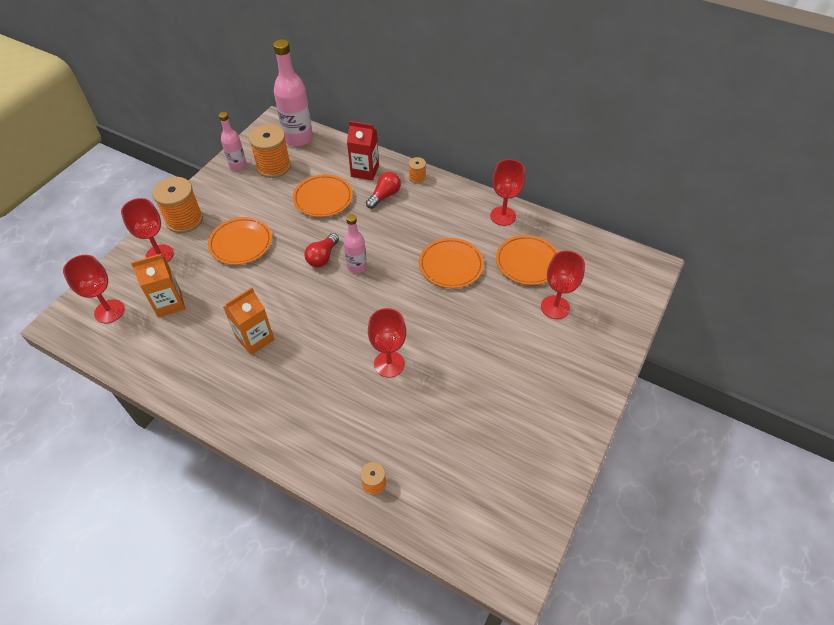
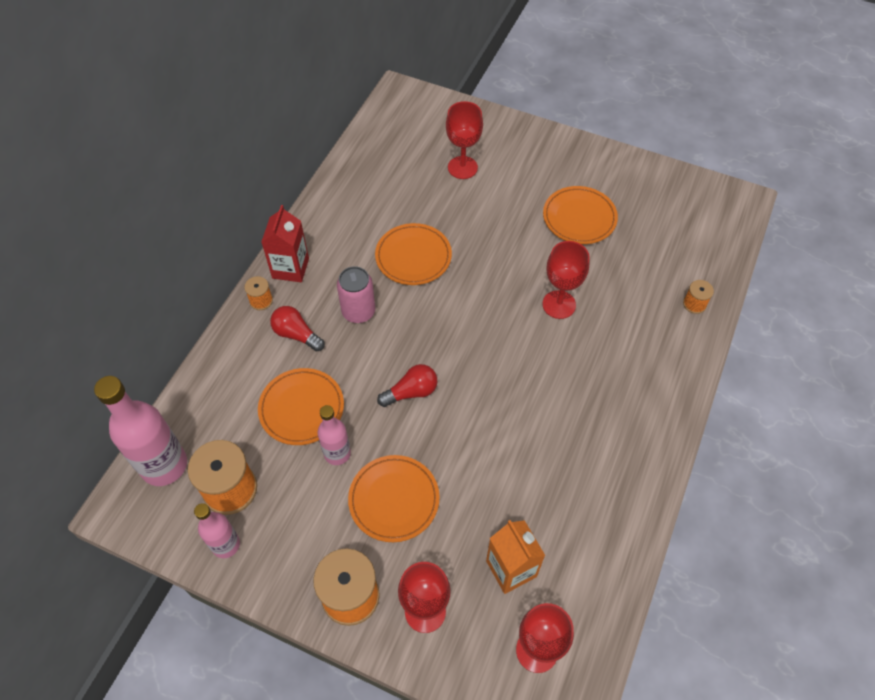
camera: 95 degrees left, 5 degrees up
orange carton [223,287,275,355] -> none
red light bulb [304,233,339,267] -> red light bulb turned 45 degrees counterclockwise [377,364,437,407]
pink bottle [344,214,367,273] -> pink bottle moved to [317,405,351,465]
red carton [347,121,379,181] -> red carton moved to [261,205,309,282]
red goblet [490,159,525,226] -> none
orange plate [496,235,558,285] -> orange plate moved to [543,186,618,244]
none -> pink can [337,266,375,323]

